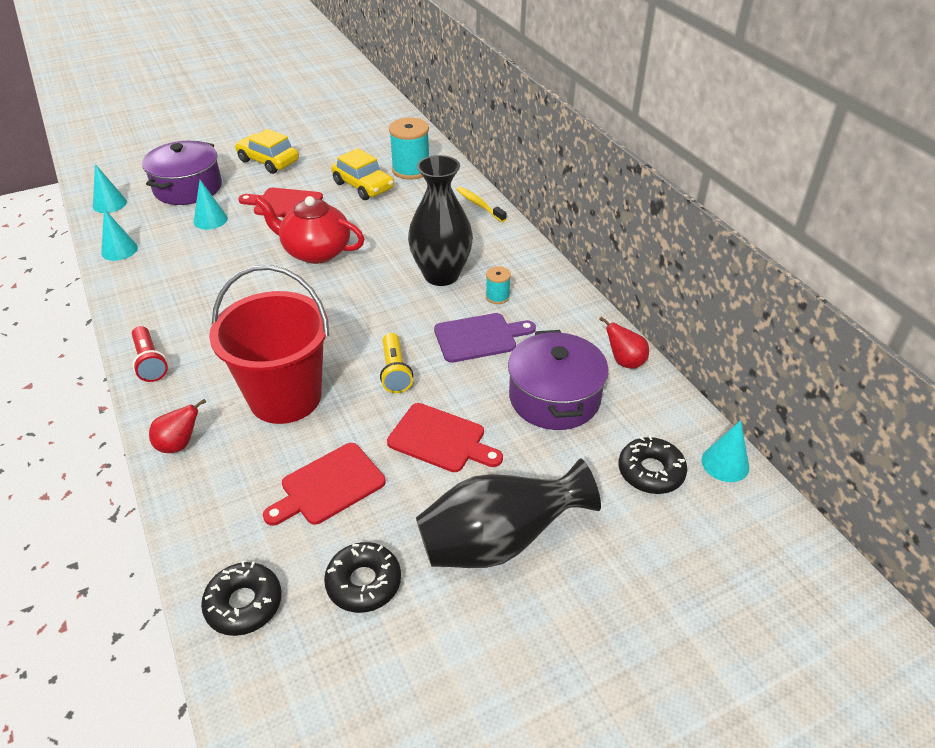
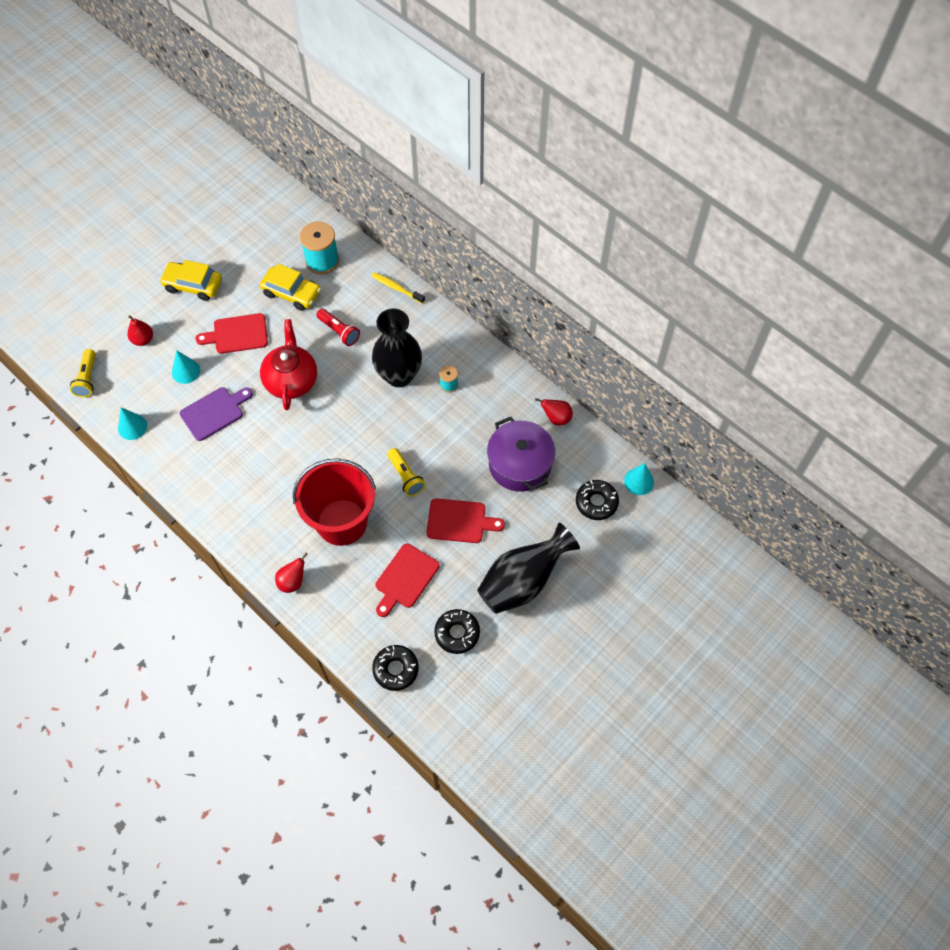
camera: 20 degrees left, 20 degrees up
turquoise cone [93,164,127,213] -> yellow flashlight [70,349,95,397]
red flashlight [132,326,168,382] -> red flashlight moved to [316,309,360,346]
purple pot [142,141,222,205] -> red pear [127,315,153,346]
red teapot [255,196,364,264] -> red teapot turned 90 degrees clockwise [260,319,317,410]
purple cutting board [434,313,536,363] -> purple cutting board moved to [180,387,253,441]

